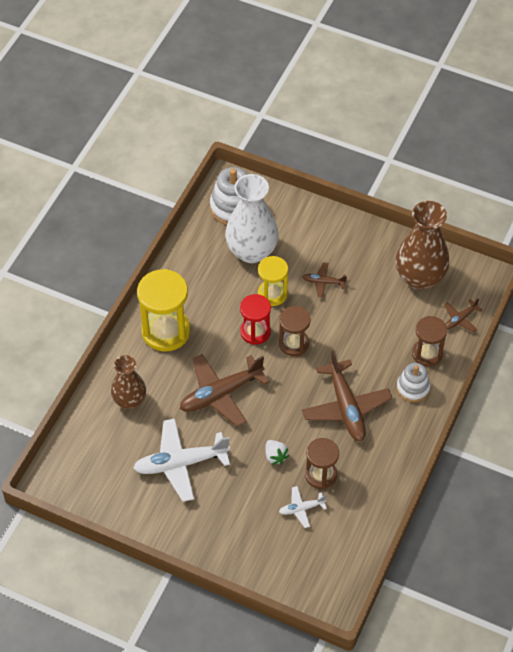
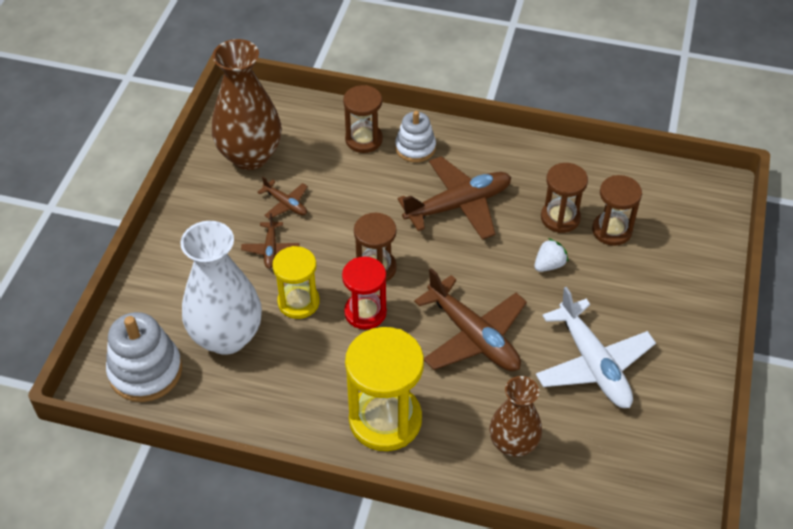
camera: 100 degrees left, 5 degrees down
white plane [279,486,327,528] -> brown hourglass [592,175,642,246]
brown plane [444,298,482,333] -> brown plane moved to [257,177,308,219]

